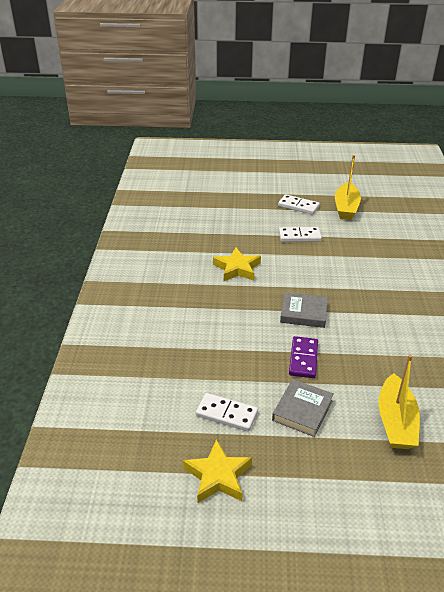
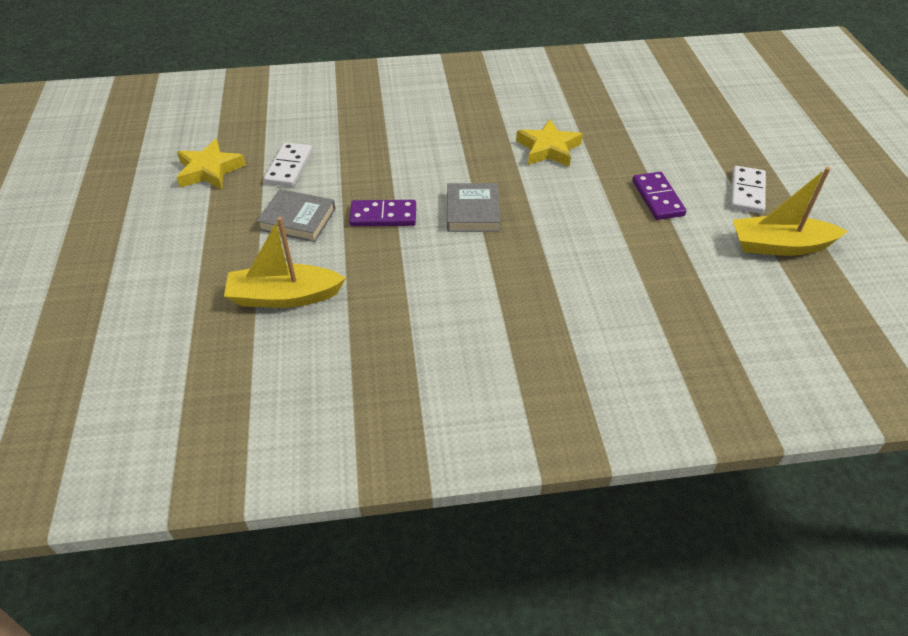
camera: 80 degrees right, 10 degrees up
white domino [279,227,322,242] -> purple domino [633,172,686,220]

